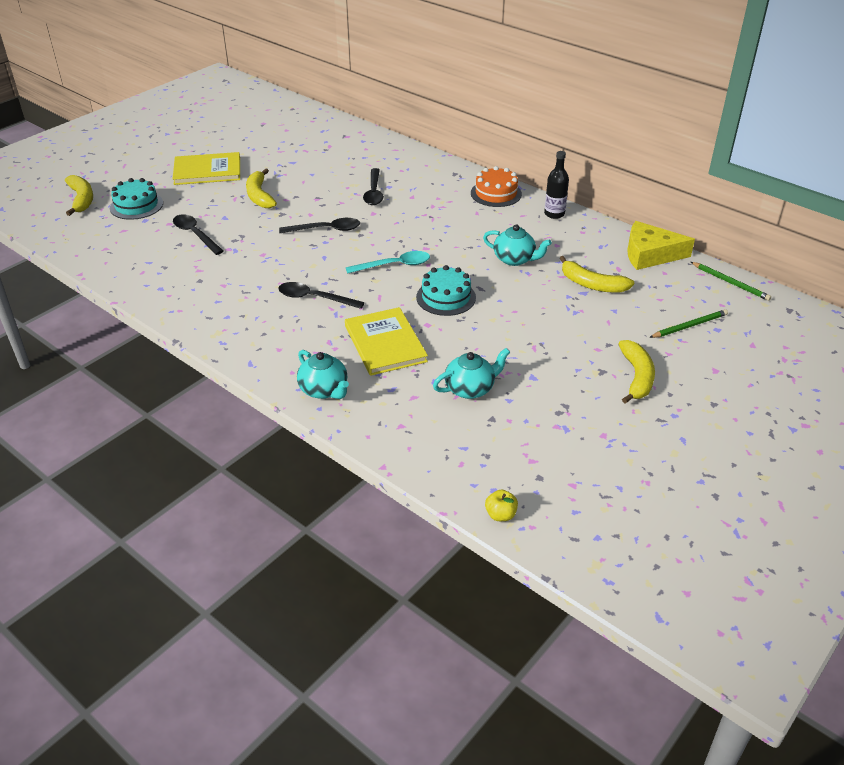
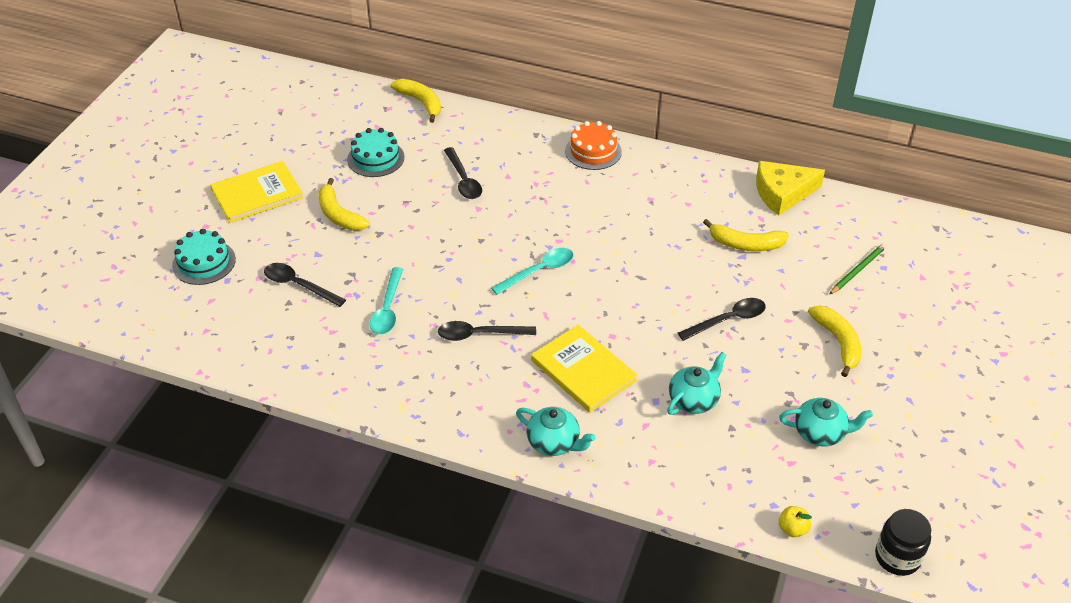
camera: 20 degrees left, 5 degrees up
yellow banana [65,175,93,216] -> yellow banana moved to [391,79,441,123]
black spoon [279,218,360,233] -> black spoon moved to [678,298,766,341]
turquoise cake [416,265,476,316] -> turquoise cake moved to [347,128,404,177]
turquoise teapot [483,224,552,266] -> turquoise teapot moved to [779,398,873,447]
black bottle [544,151,569,219] -> none
green pencil [691,262,771,301] -> none
none -> turquoise spoon [370,267,403,335]
none -> black jar [875,509,931,576]

